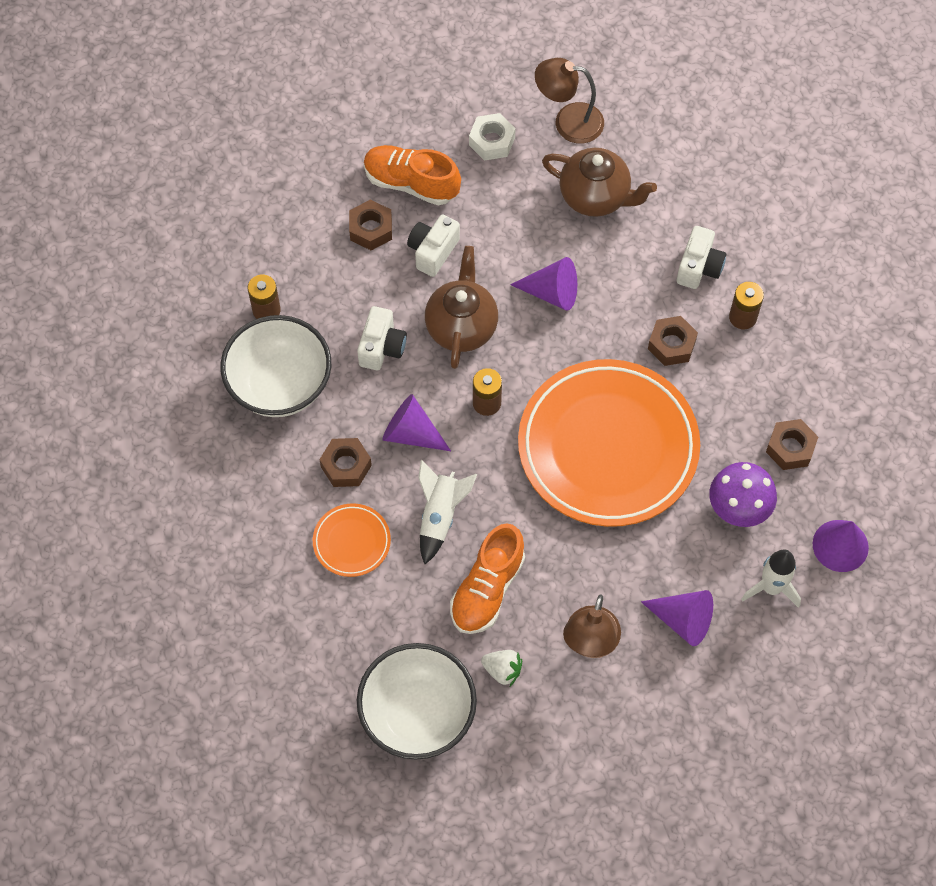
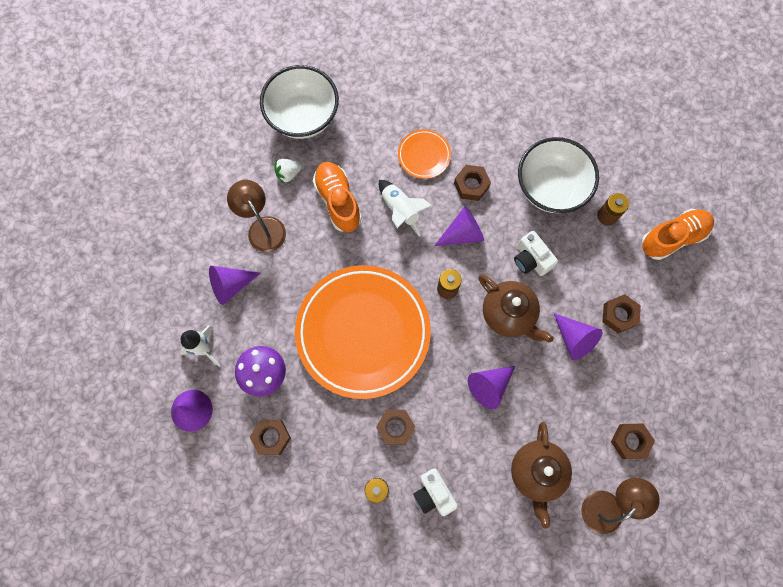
camera: 130 degrees right, 10 degrees up
orange shoe [364,145,461,205] -> orange shoe moved to [642,209,714,260]
white camera [407,215,460,277] -> purple cone [554,313,603,360]
white nut [469,113,516,161] -> brown nut [611,424,655,459]
brown teapot [542,148,657,217] -> brown teapot turned 60 degrees counterclockwise [511,422,572,529]

